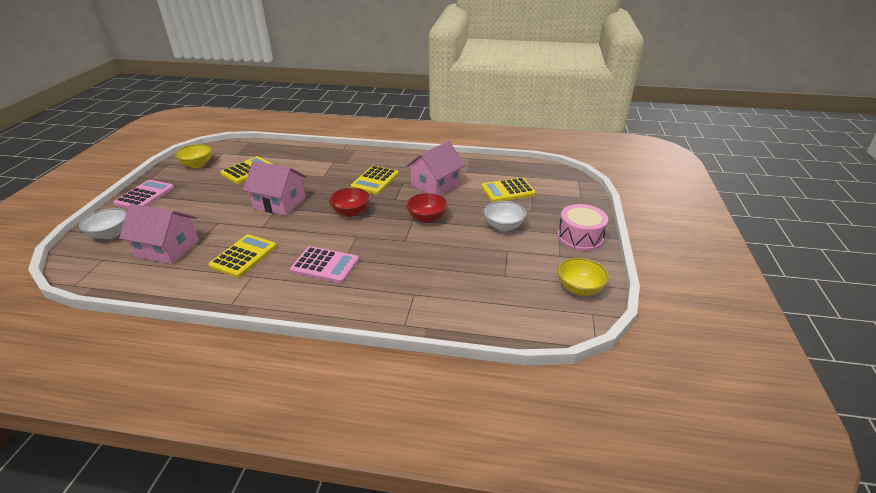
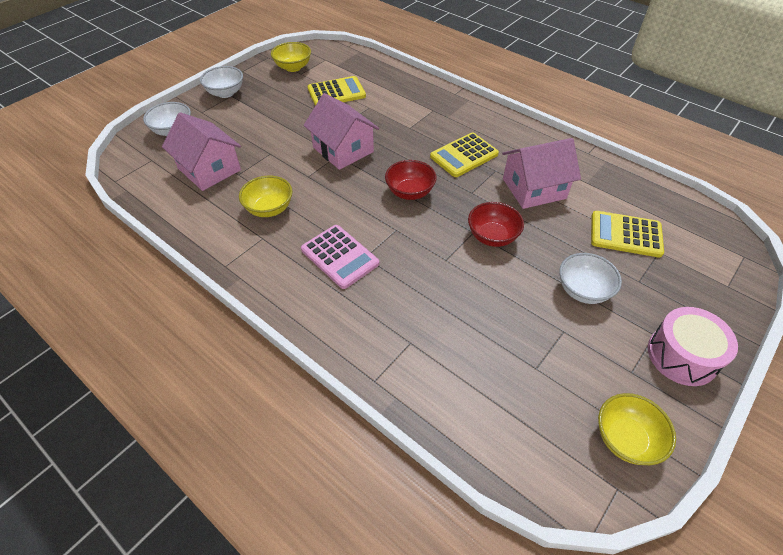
camera: 30 degrees right, 15 degrees up
pink calculator [113,180,174,209] -> white bowl [200,66,243,98]
yellow calculator [209,234,277,278] -> yellow bowl [239,176,292,217]

